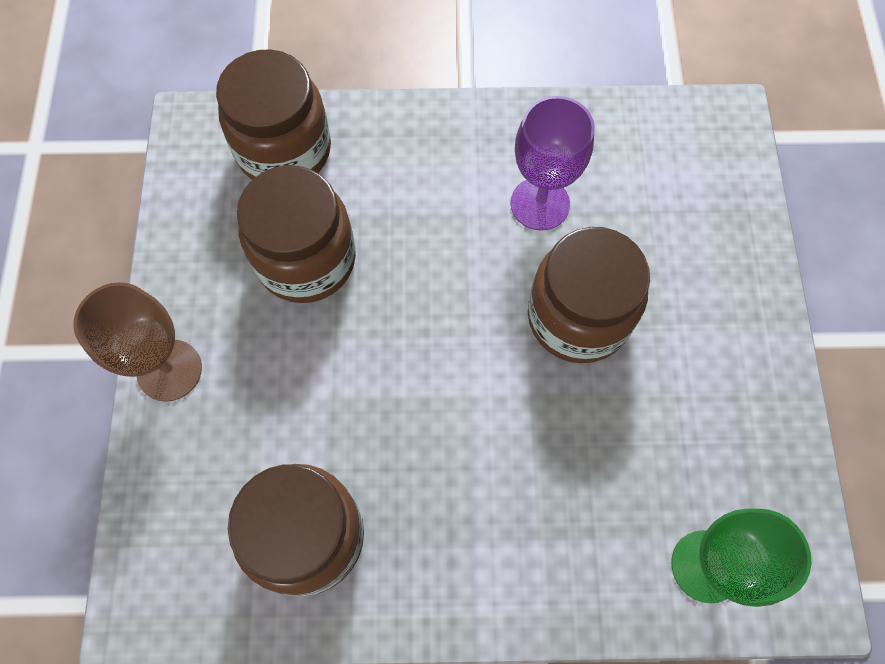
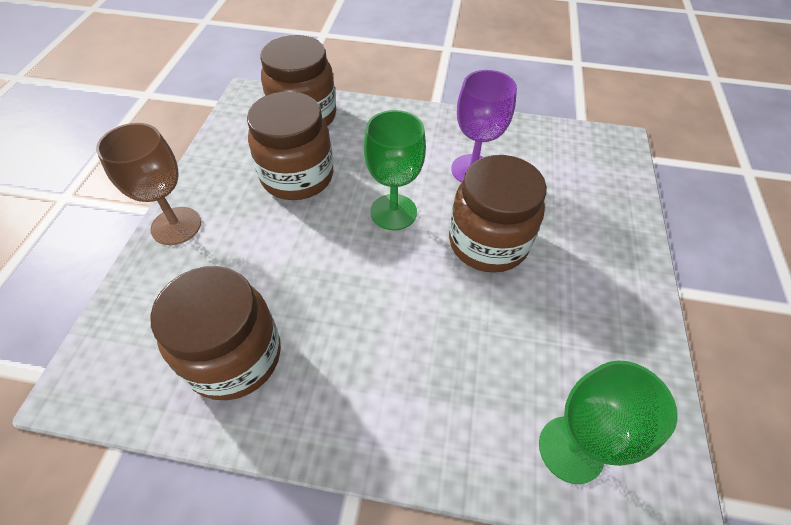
camera: 10 degrees right, 15 degrees down
none -> green goblet [364,110,426,230]

